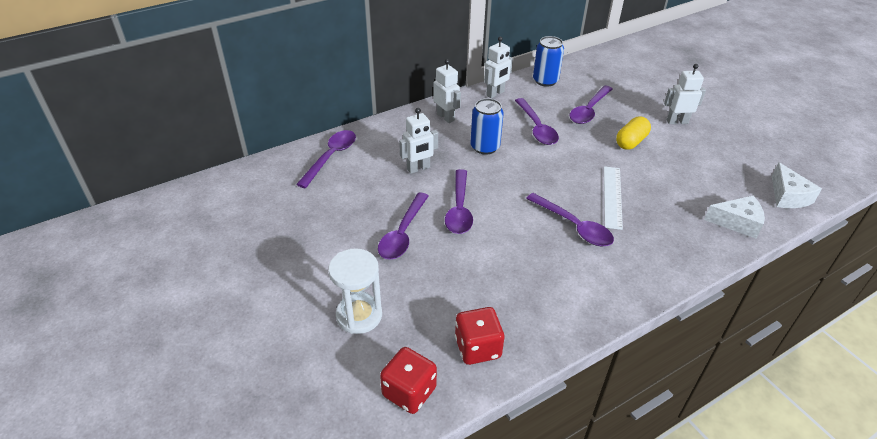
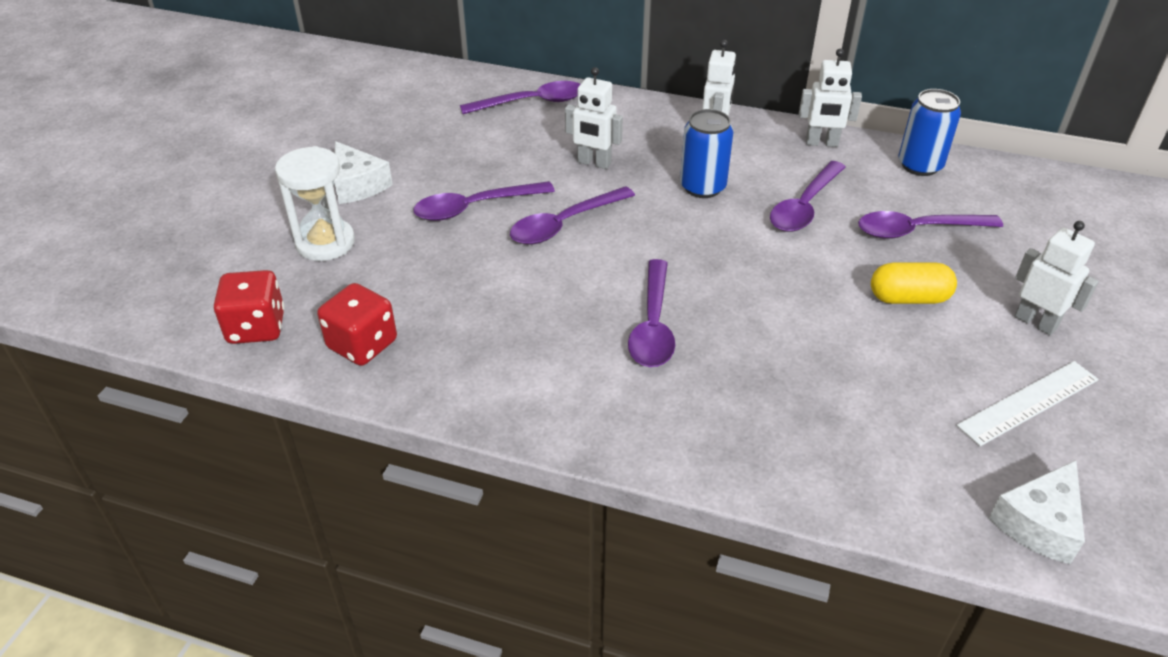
camera: 50 degrees right, 0 degrees up
white ruler [604,166,623,230] -> white ruler moved to [956,361,1099,446]
white cheese [704,196,765,238] -> white cheese moved to [334,141,393,204]

